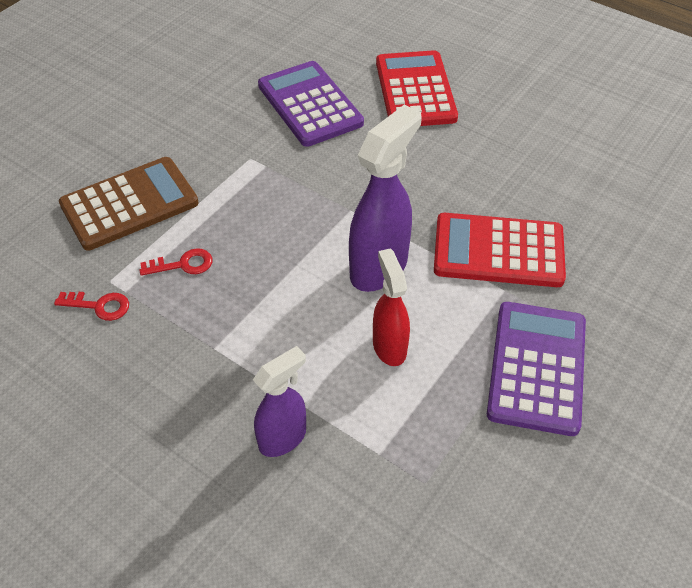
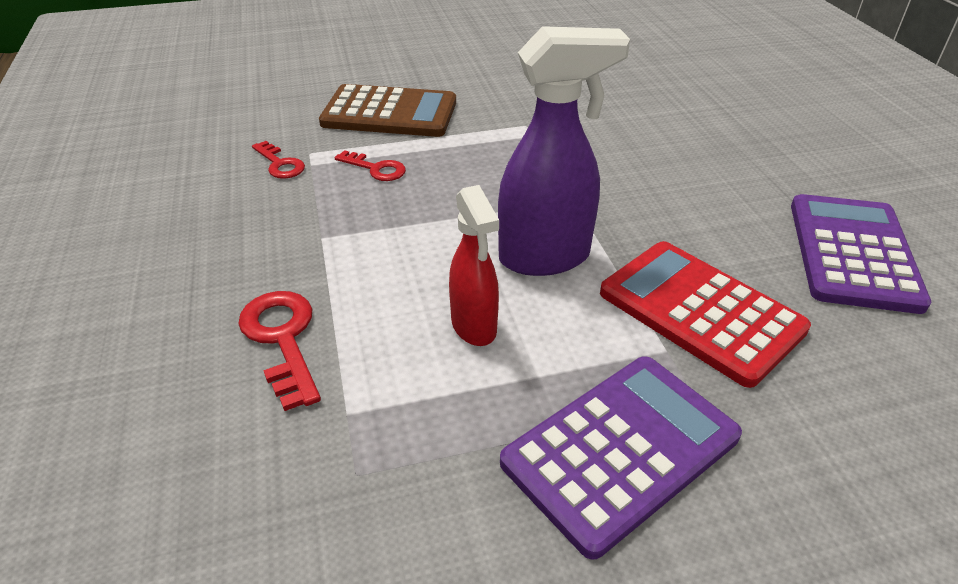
camera: 40 degrees right, 10 degrees down
purple spray bottle [253,346,306,457] -> red key [238,291,321,411]
purple calculator [258,61,364,147] -> purple calculator moved to [791,194,931,314]
red spray bottle [373,248,410,366] -> red spray bottle turned 135 degrees clockwise [449,185,499,346]
red calculator [376,50,458,126] -> none

